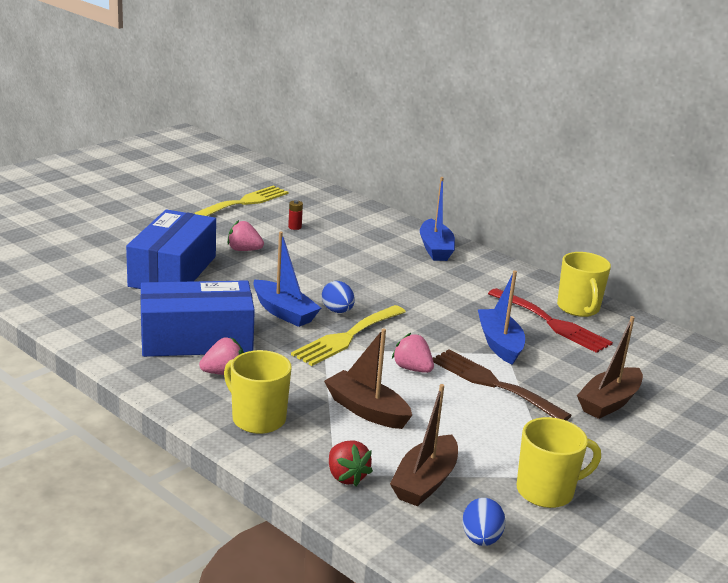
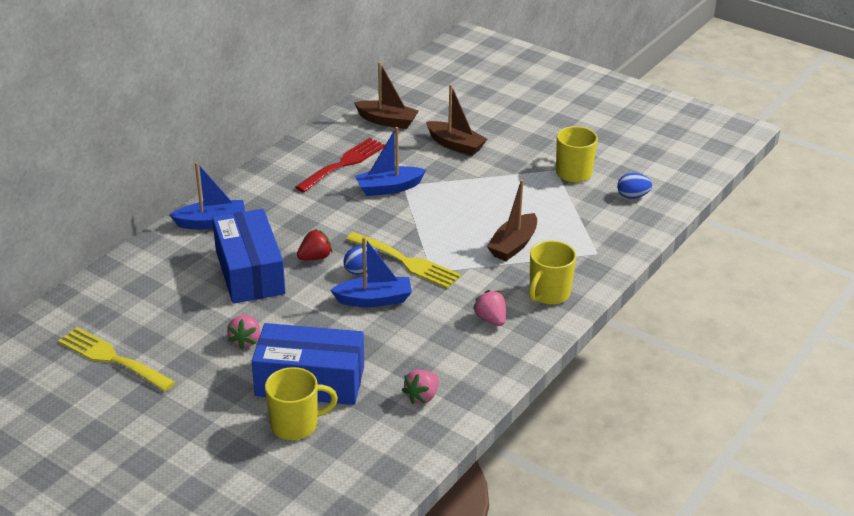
camera: 95 degrees left, 10 degrees up
blue box [140,280,255,357] -> blue box moved to [212,209,285,304]
blue boat [253,231,321,327] -> blue boat turned 45 degrees clockwise [331,237,412,307]
red battery [288,200,303,230] -> none
red strawberry [329,440,373,486] -> red strawberry moved to [297,229,333,260]
brown boat [390,384,458,507] -> brown boat moved to [354,62,419,129]
pink strawberry [392,333,434,373] -> pink strawberry moved to [402,370,439,404]
brown fork [433,350,572,421] -> none
yellow mug [557,252,611,317] -> yellow mug moved to [265,367,338,440]

